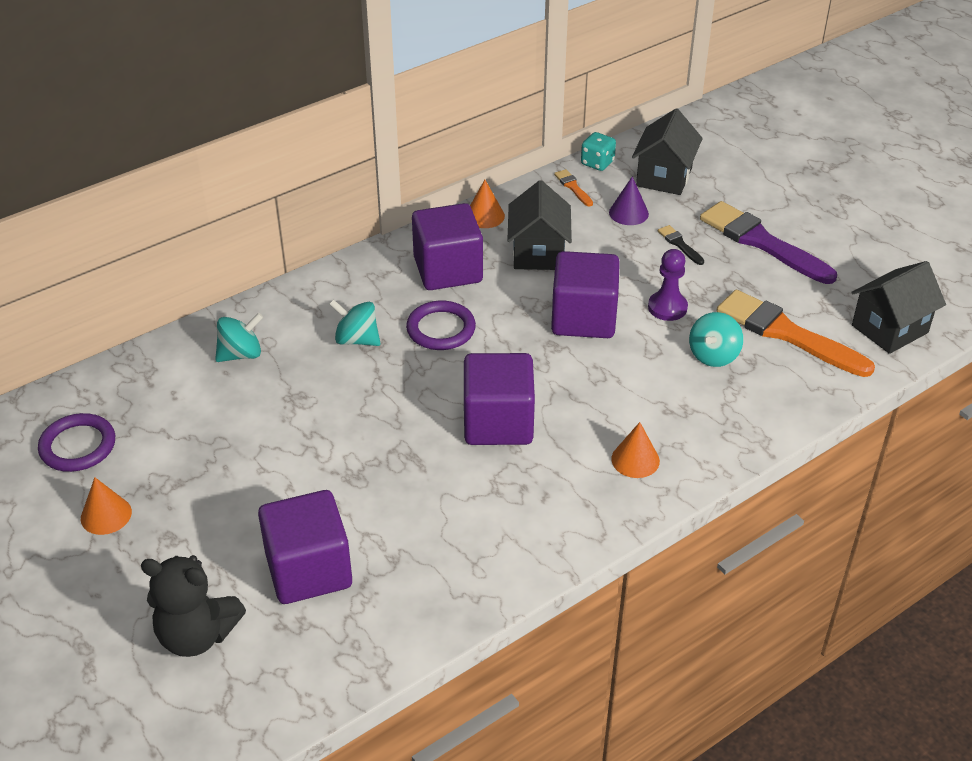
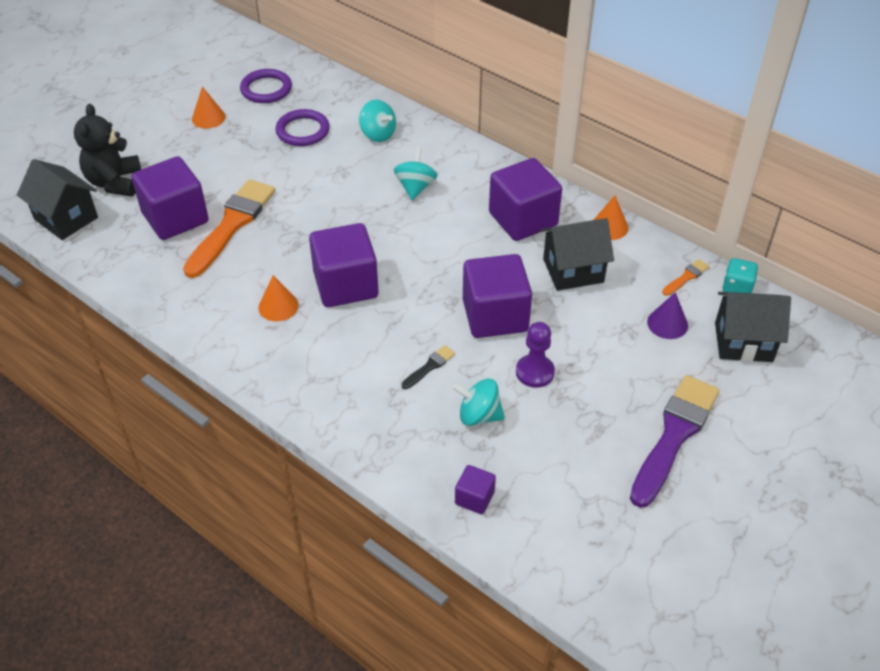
camera: 75 degrees right, 5 degrees up
purple ring [406,301,476,350] -> purple ring moved to [276,109,330,146]
orange cone [611,422,660,478] -> orange cone moved to [258,275,299,321]
black brush [658,225,704,265] -> black brush moved to [401,345,455,389]
orange brush [717,290,875,377] -> orange brush moved to [183,179,275,278]
black house [851,261,946,354] -> black house moved to [17,159,98,240]
none -> purple cube [455,465,496,514]

